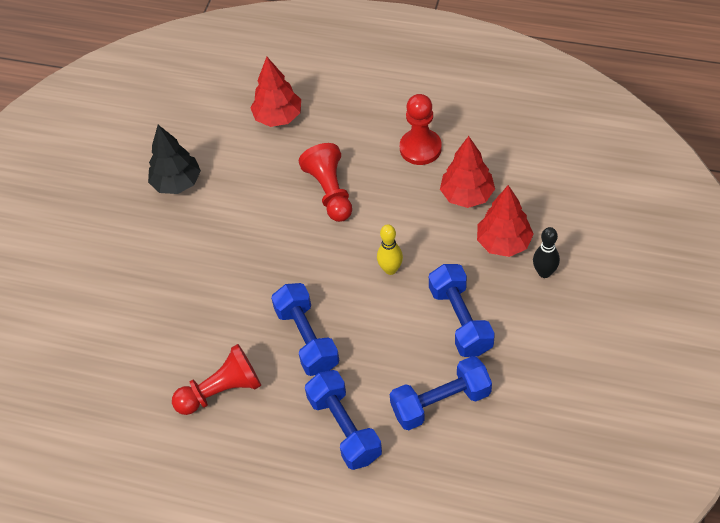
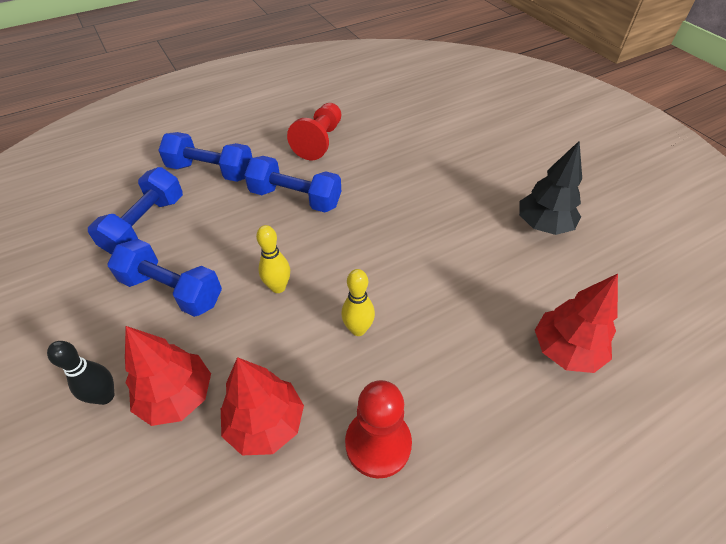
camera: 130 degrees right, 5 degrees down
red pawn [299,143,352,222] -> none
none -> yellow bowling pin [341,269,375,336]

